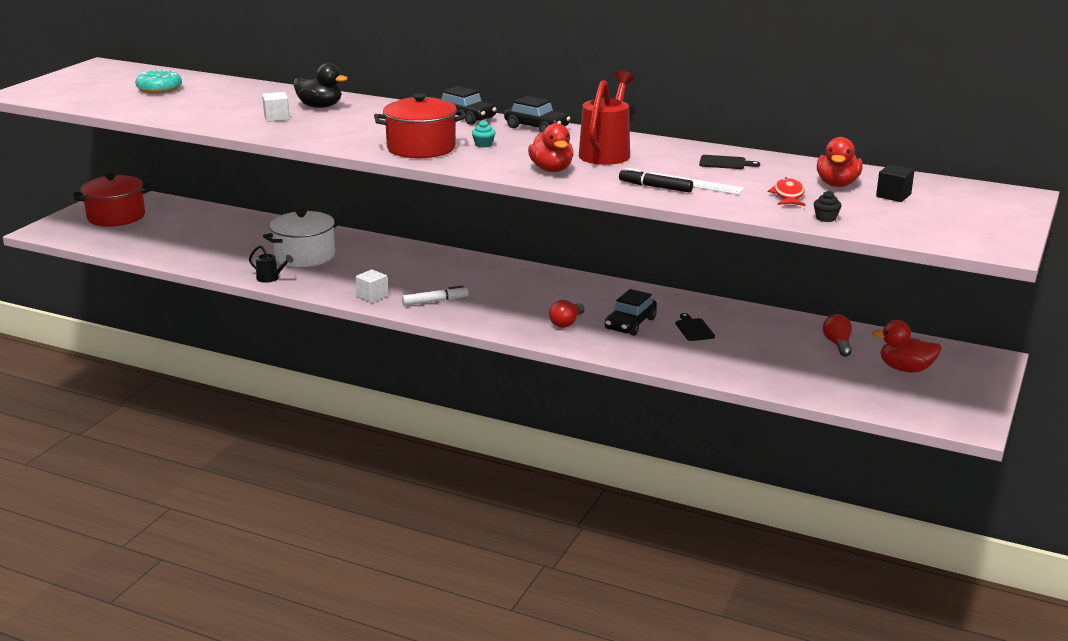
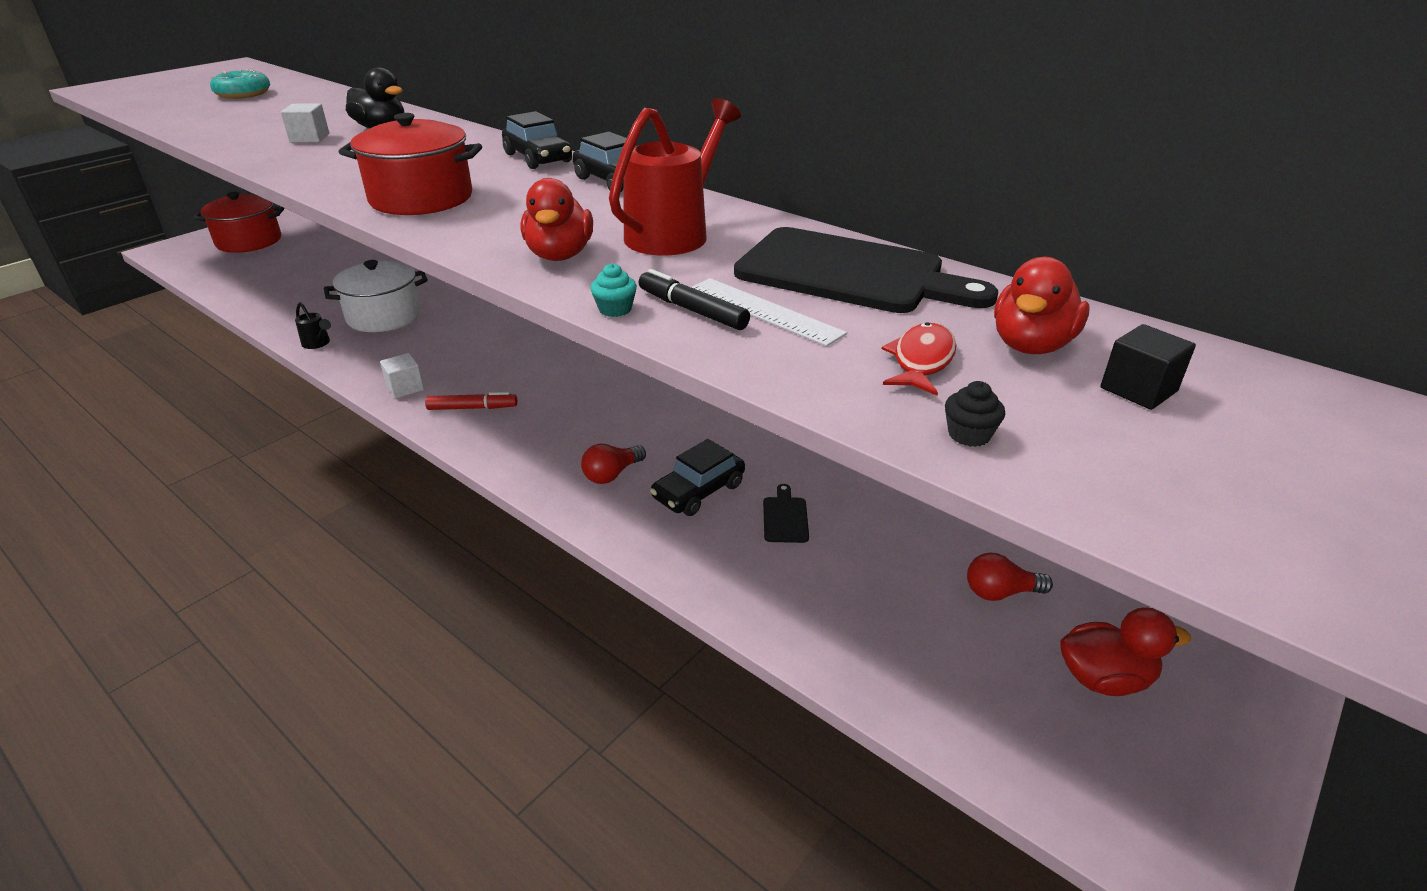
camera: 15 degrees right, 10 degrees up
white marker [402,285,469,306] -> red marker [425,392,517,410]
turquoise cupcake [472,120,495,147] -> turquoise cupcake moved to [590,263,637,317]
black cutting board [699,155,760,169] -> black cutting board [734,227,998,313], size x2.44
red light bulb [823,314,852,357] -> red light bulb turned 105 degrees counterclockwise [967,553,1053,601]
red duck [872,320,942,373] -> red duck turned 150 degrees clockwise [1060,607,1191,696]

